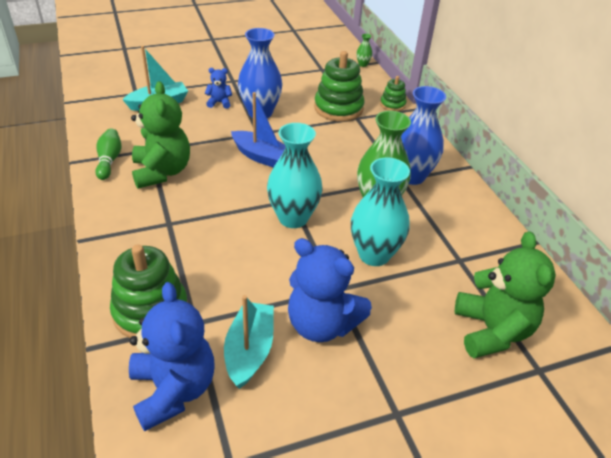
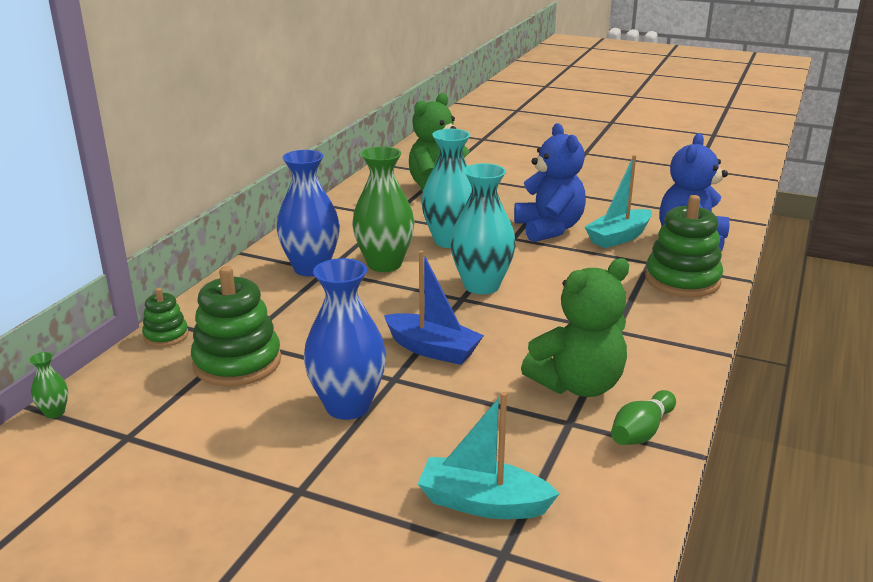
camera: 135 degrees left, 15 degrees down
green teddy bear [131,81,190,189] -> green teddy bear turned 150 degrees counterclockwise [521,258,629,397]
blue teddy bear [205,68,232,109] -> none
blue boat [231,92,285,168] -> blue boat turned 135 degrees clockwise [384,250,484,365]

